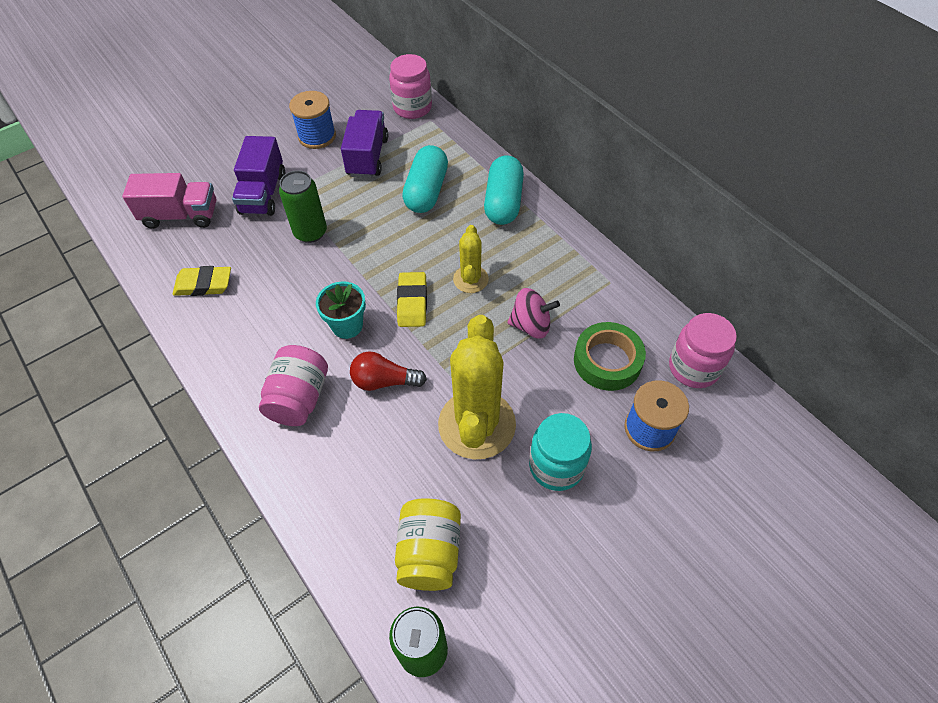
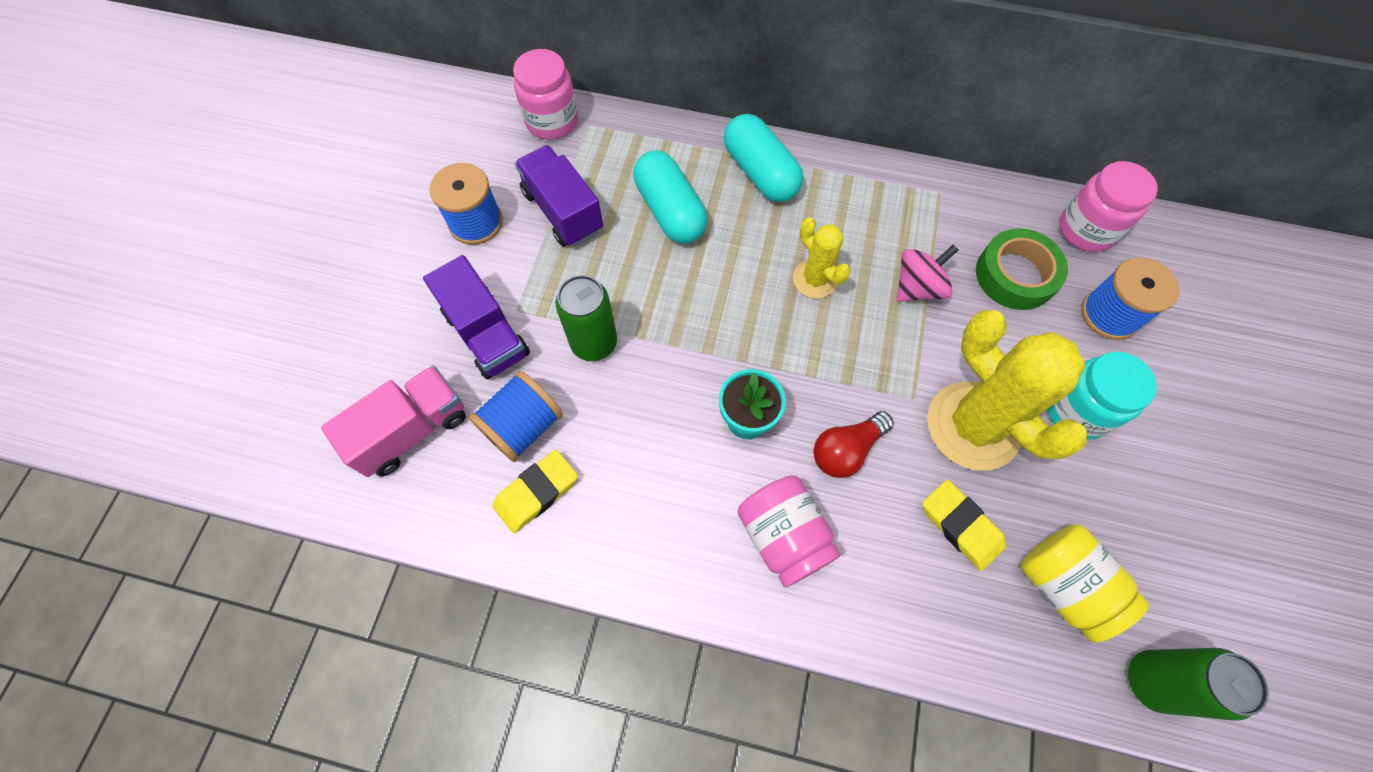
camera: 40 degrees left, 10 degrees up
yellow eraser [397,272,427,327] -> yellow eraser moved to [923,480,1006,571]
none -> blue spool [468,371,563,462]

